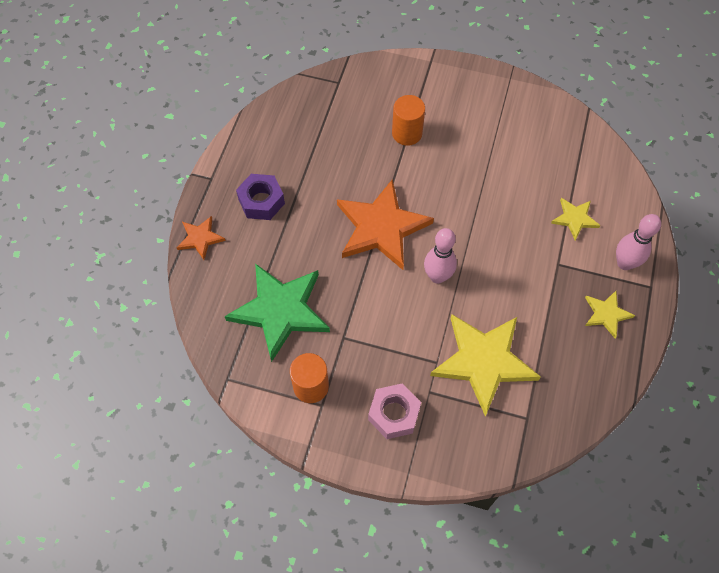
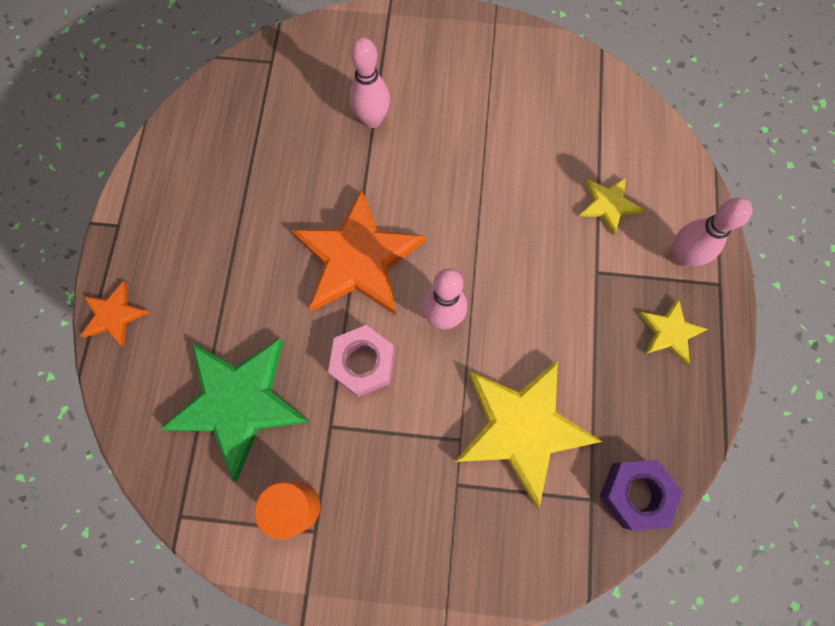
camera: 10 degrees left, 10 degrees up
purple nut [236,174,285,220] -> purple nut moved to [600,460,682,531]
pink nut [368,384,421,439] -> pink nut moved to [328,325,395,397]
orange cylinder [392,95,425,146] -> pink bowling pin [349,37,390,128]

